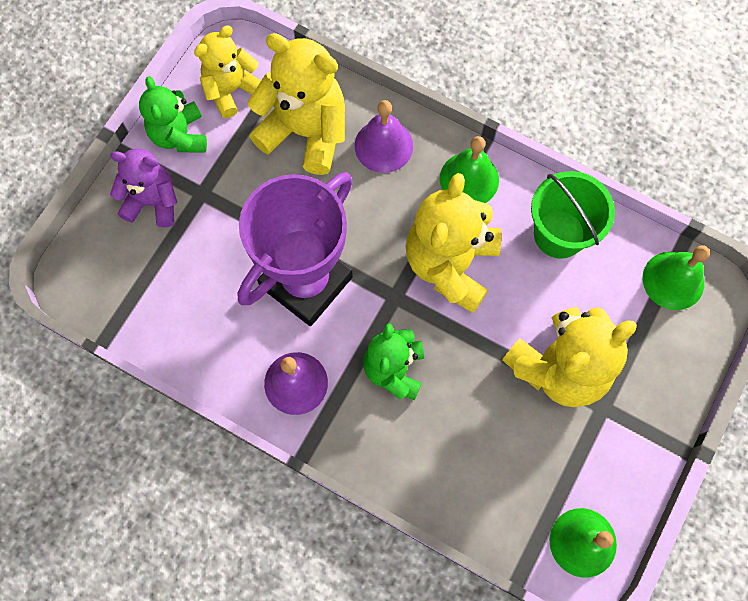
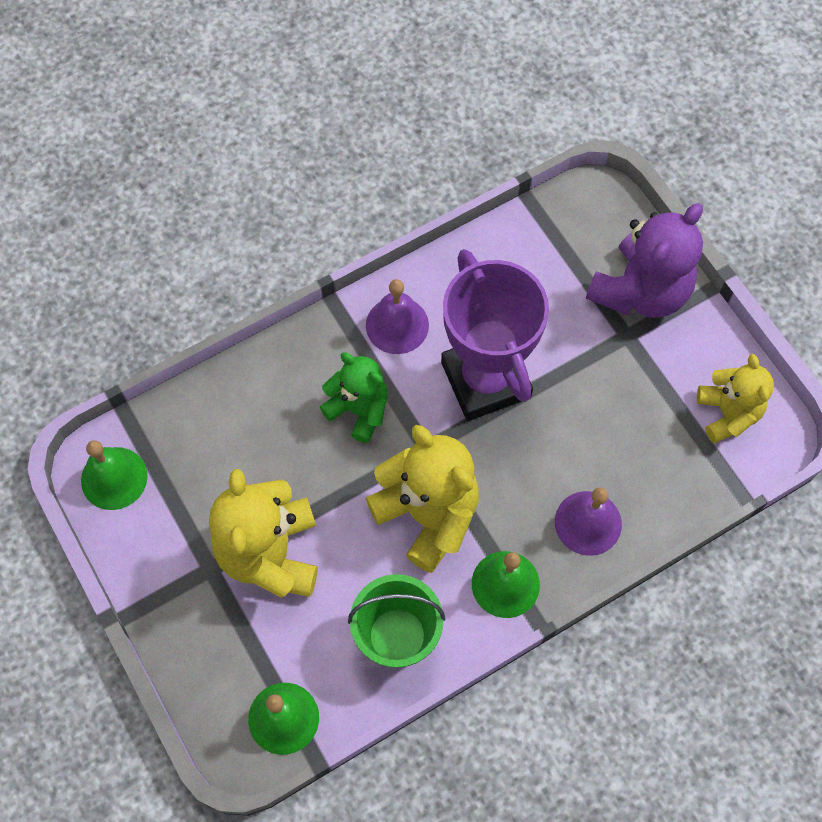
camera: 120 degrees right, 5 degrees down
purple teddy bear [110,149,177,227] -> purple teddy bear [586,203,703,318], size x1.57
green teddy bear [139,76,207,153] -> none
yellow teddy bear [247,33,345,175] -> none

